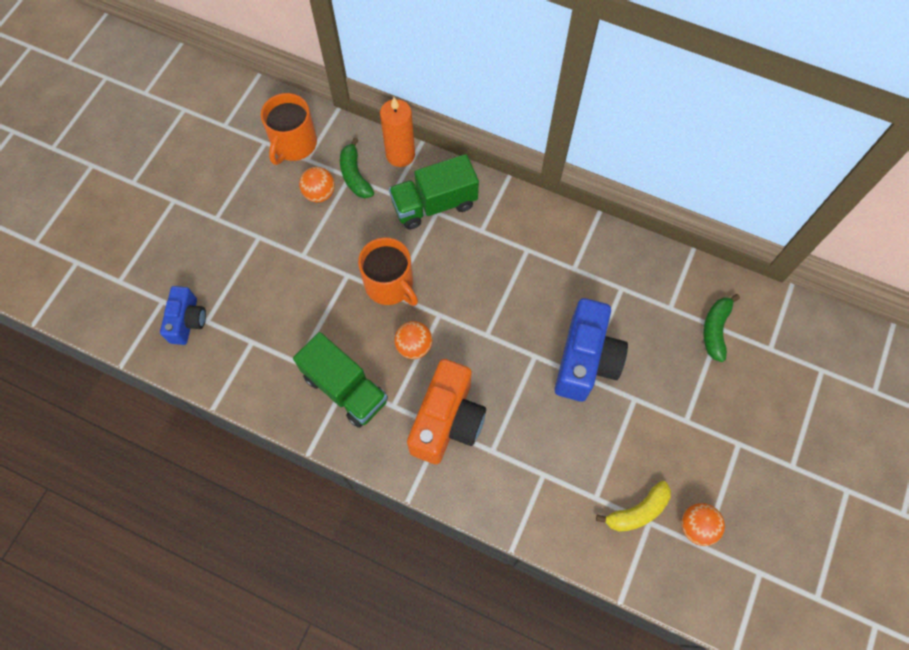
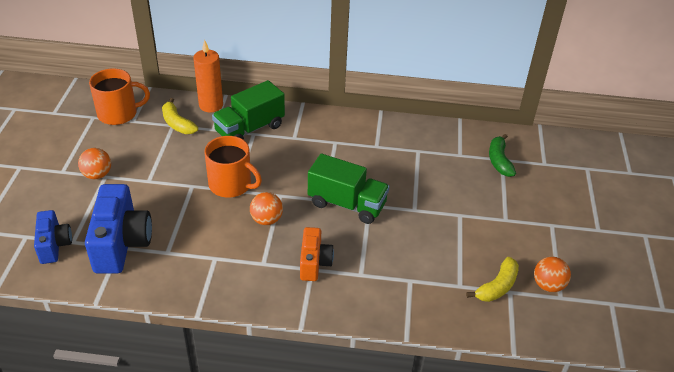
camera: 20 degrees left, 25 degrees down
orange mug [261,93,317,165] -> orange mug turned 105 degrees counterclockwise [89,68,150,125]
green truck [293,332,388,428] -> green truck moved to [308,154,390,224]
orange ball [299,167,335,202] -> orange ball moved to [78,148,111,179]
green banana [340,138,374,198] -> yellow banana [162,98,198,134]
orange camera [407,359,486,464] -> orange camera [300,227,334,281], size x0.59
blue camera [555,298,628,402] -> blue camera moved to [85,184,152,274]

